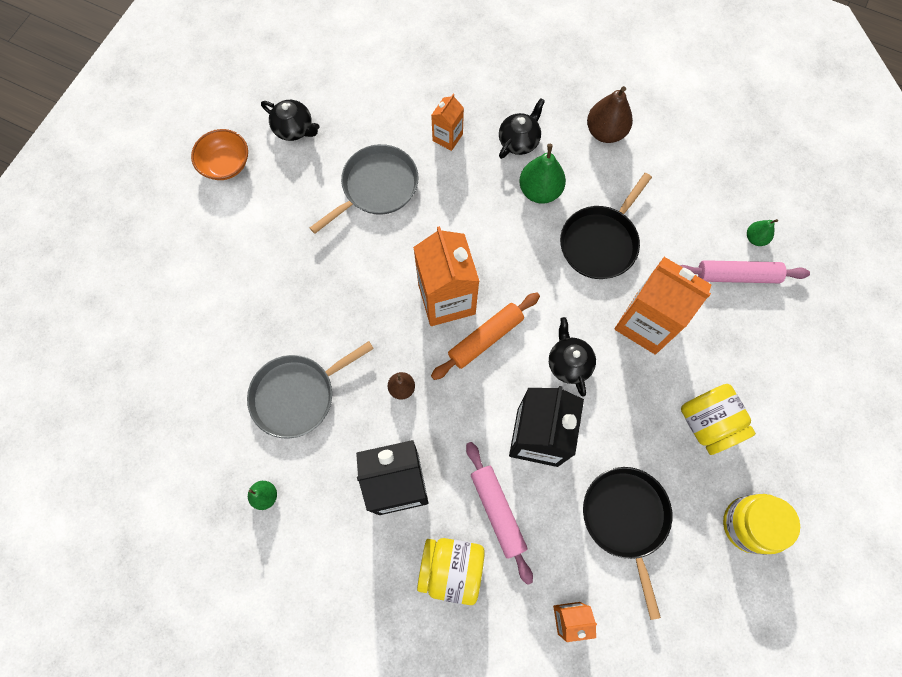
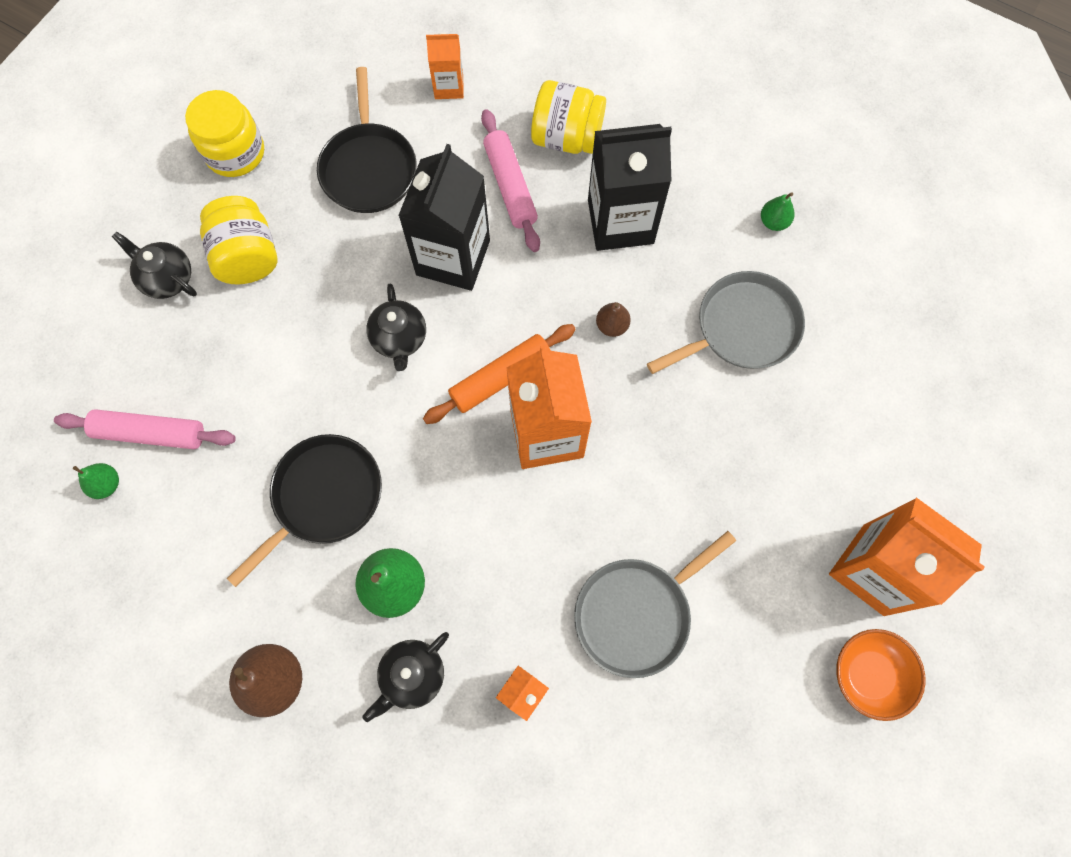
camera: 175 degrees left, 0 degrees up
black teapot [261,100,319,141] -> black teapot moved to [112,231,197,299]
orange carton [615,257,712,355] -> orange carton moved to [829,497,985,616]

